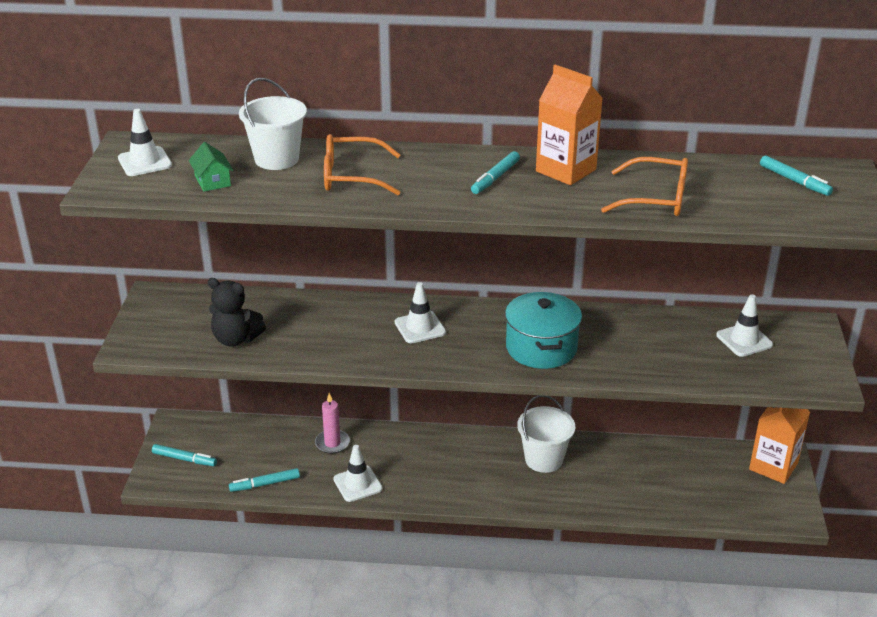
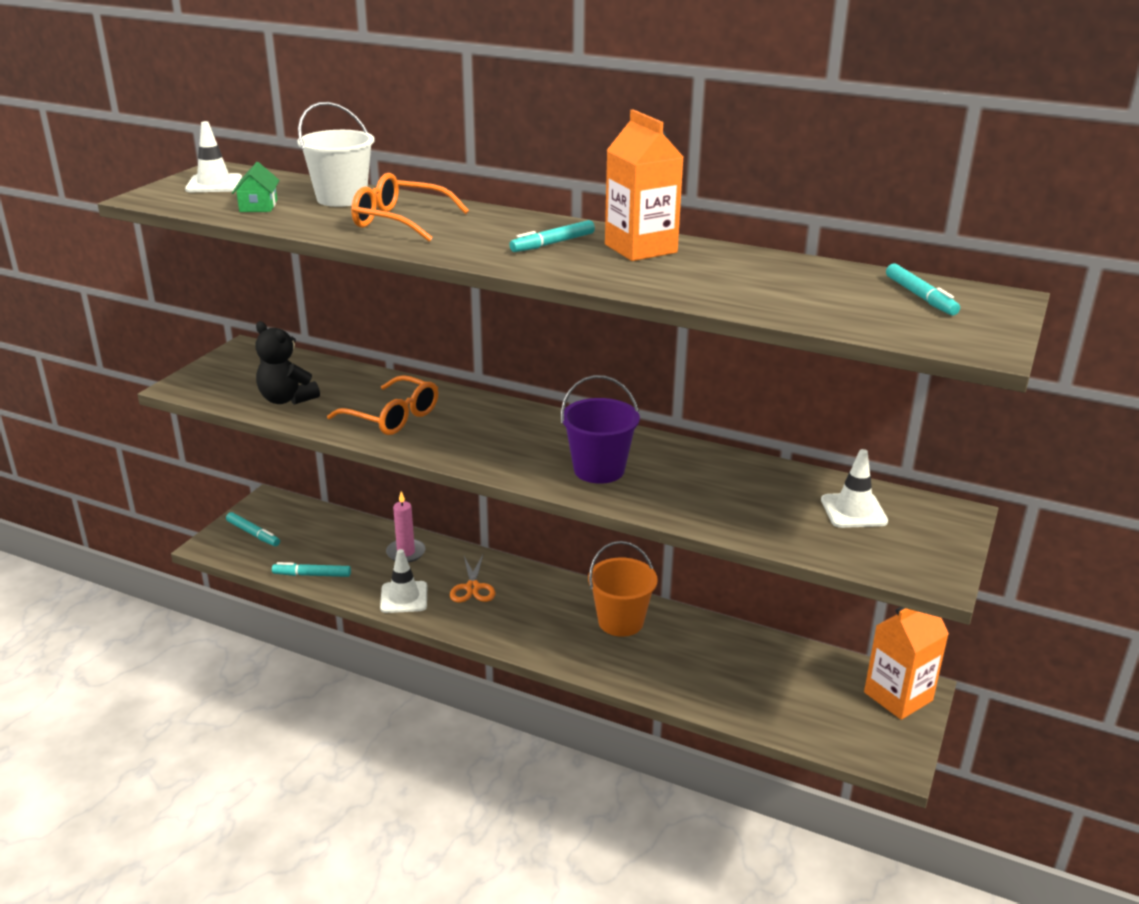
camera: 20 degrees right, 5 degrees down
white traffic cone [395,282,446,343] -> none
turquoise pot [505,292,582,369] -> purple bucket [561,375,640,484]
white bucket [517,395,575,473] -> orange bucket [588,541,658,637]
orange glasses [601,157,688,216] -> orange glasses moved to [327,375,438,435]
none -> orange scissors [450,555,495,602]

